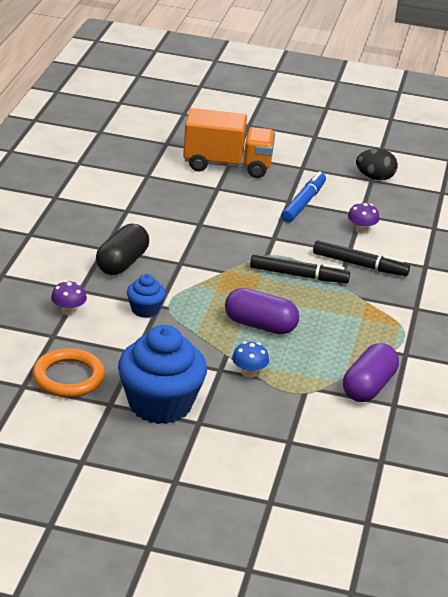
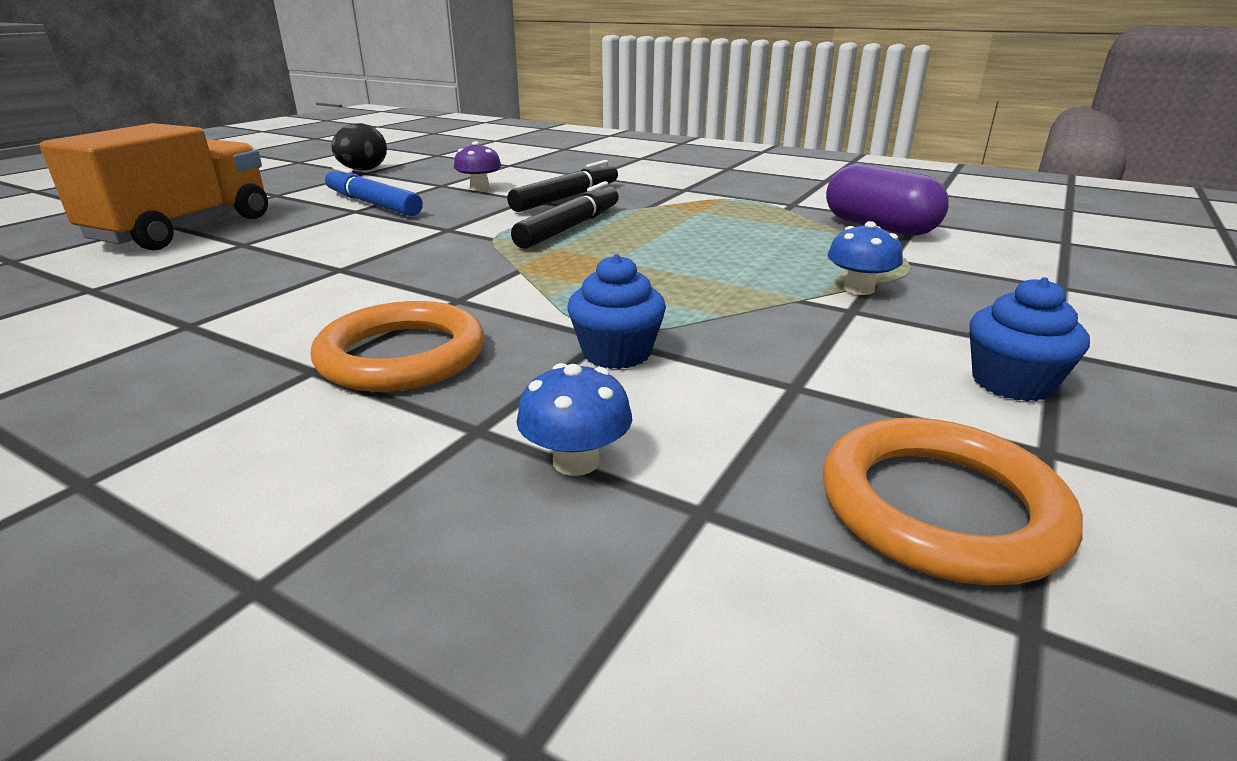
camera: 70 degrees left, 5 degrees down
purple mushroom [51,280,87,316] -> blue mushroom [516,363,632,476]
black capsule [96,224,149,275] -> orange ring [311,301,485,392]
blue cupcake [118,325,207,424] -> blue cupcake [969,277,1090,402], size x0.48
purple capsule [225,288,299,335] -> none

